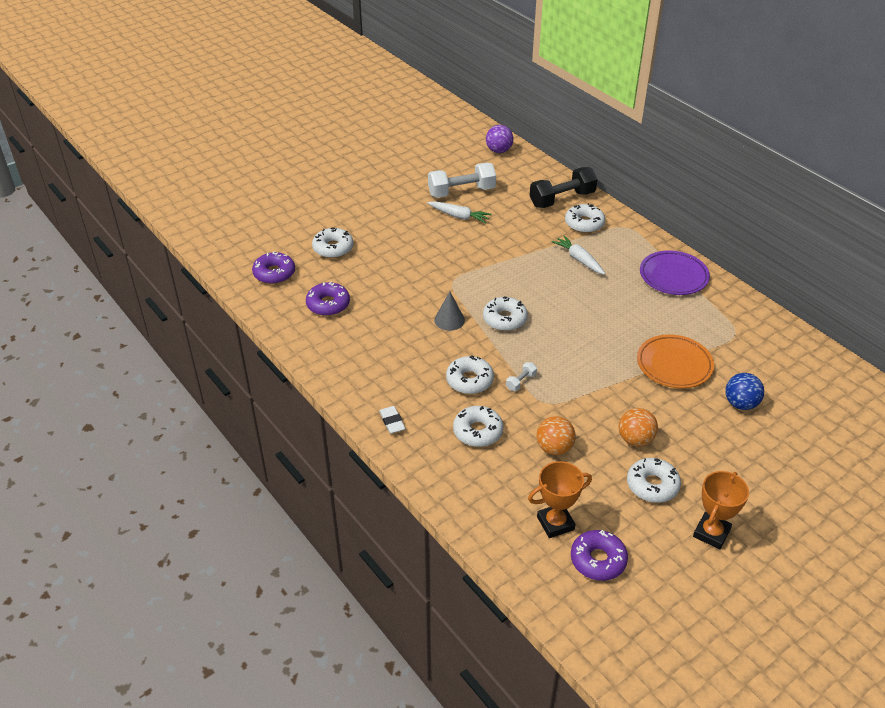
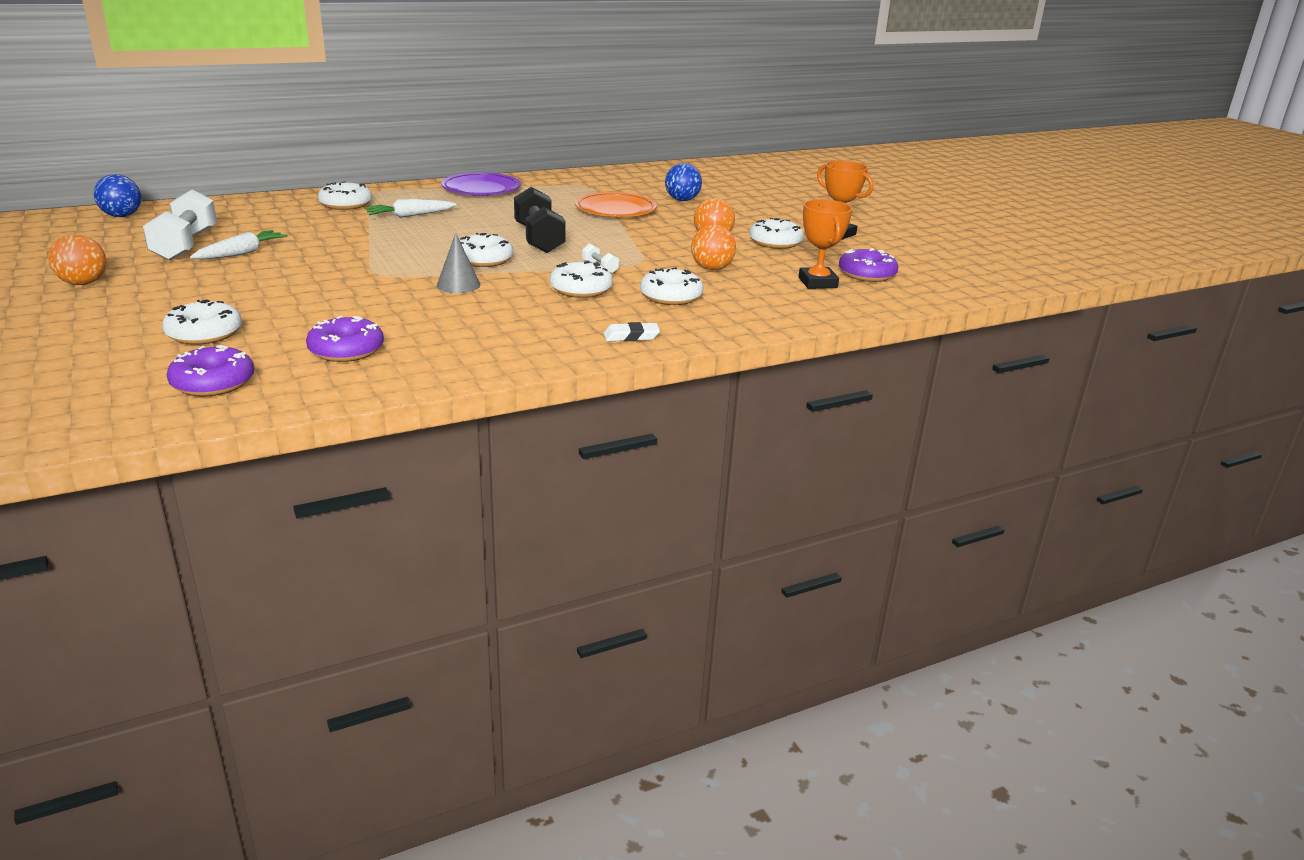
camera: 80 degrees left, 15 degrees down
purple ball [486,125,513,153] -> blue ball [94,174,141,217]
black dumbbell [530,167,598,208] -> black dumbbell moved to [514,187,566,253]
none -> orange ball [48,234,107,285]

